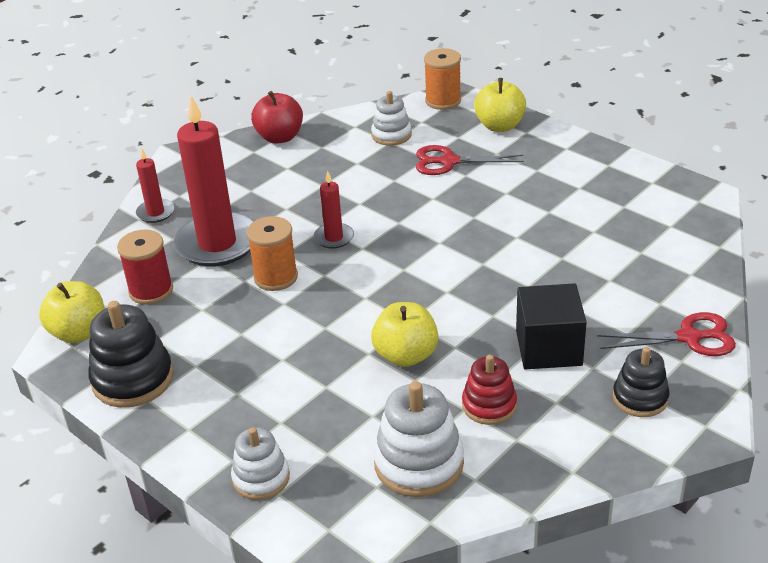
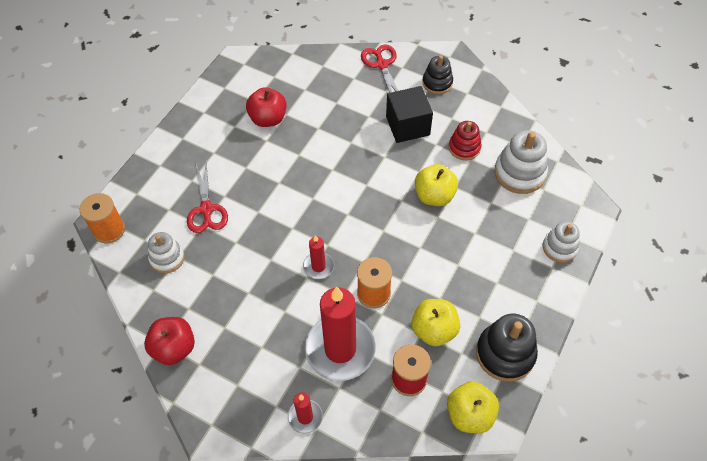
camera: 105 degrees left, 20 degrees up
yellow apple [474,78,526,132] -> yellow apple moved to [412,299,460,346]
none -> red apple [246,87,287,127]

